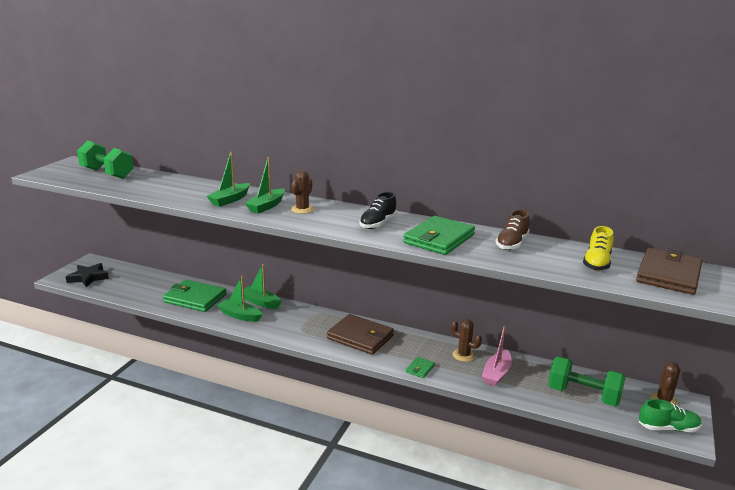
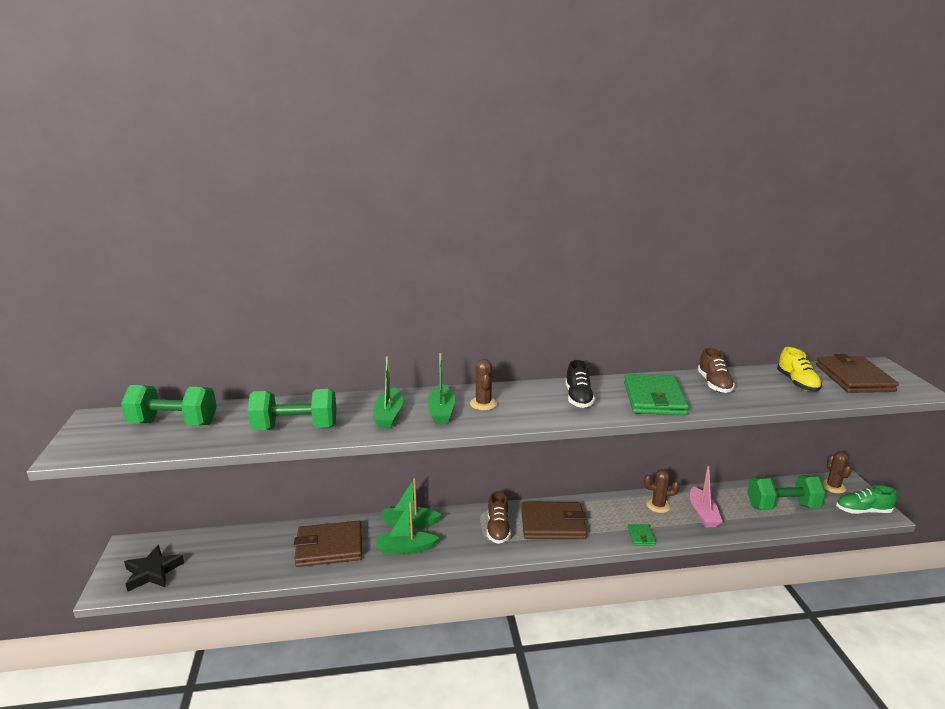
camera: 30 degrees left, 0 degrees up
green wallet [163,280,226,312] -> brown wallet [294,521,362,567]
green shoe [639,399,702,432] -> green shoe turned 150 degrees counterclockwise [836,485,897,514]
none -> green dumbbell [247,389,337,430]
none -> brown shoe [487,491,511,544]

